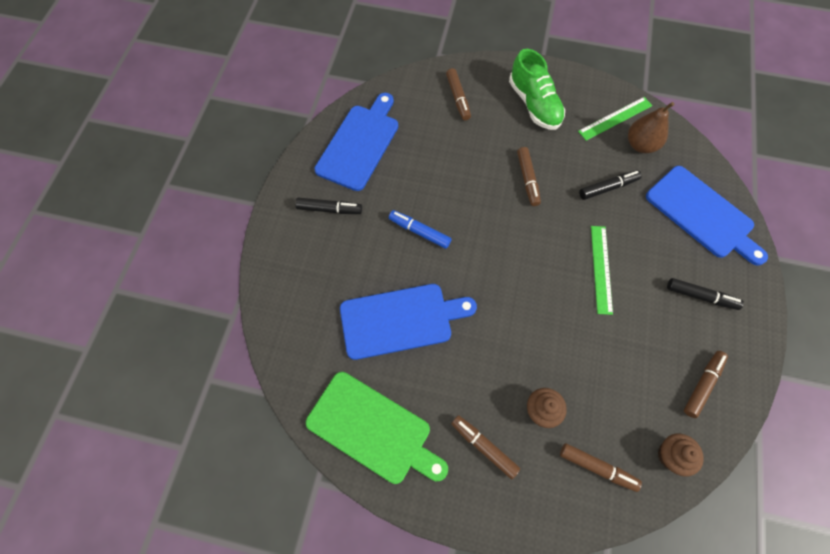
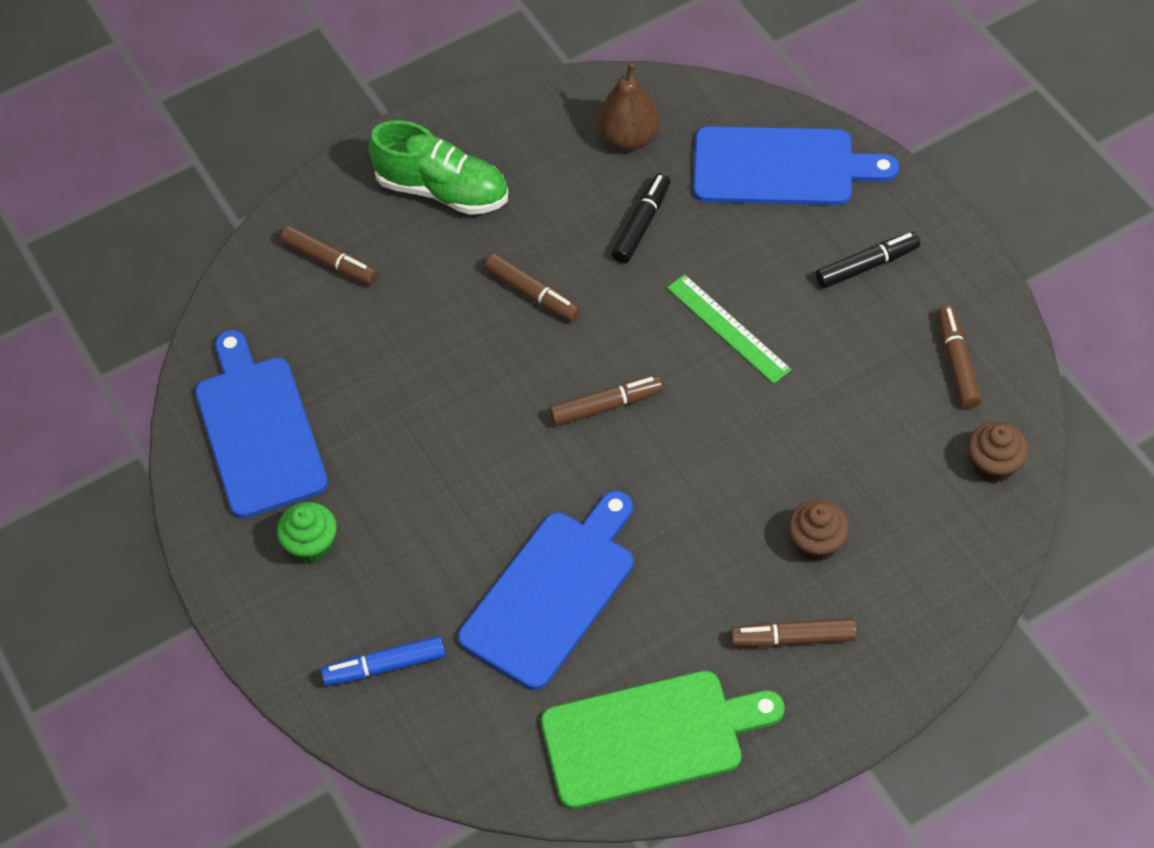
camera: 40 degrees left, 10 degrees down
black marker [295,198,362,214] -> green cupcake [277,502,337,563]
blue marker [389,210,451,249] -> blue marker moved to [321,636,445,686]
brown marker [560,443,642,492] -> brown marker moved to [549,375,663,426]
green ruler [578,97,653,141] -> none

